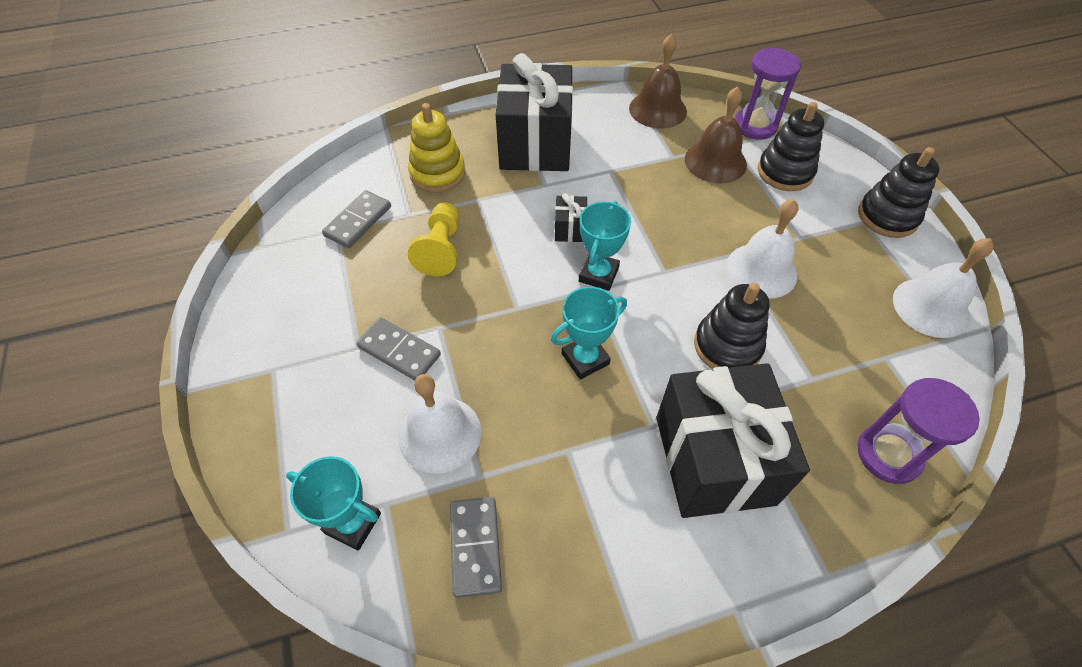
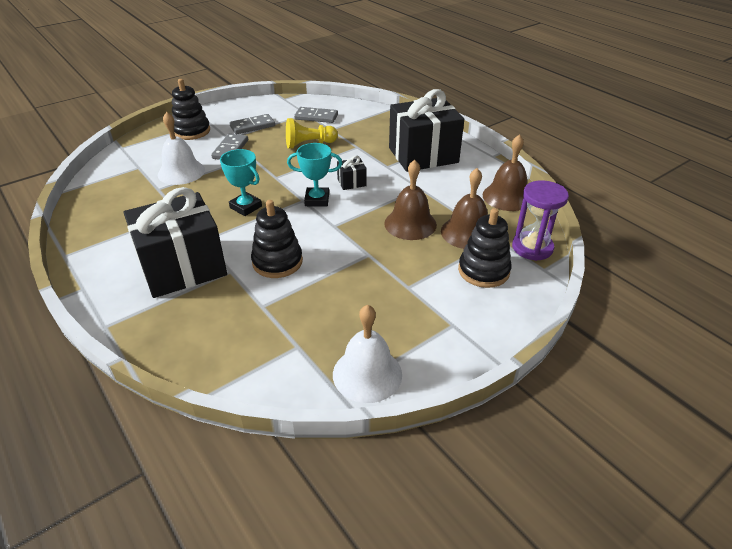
camera: 70 degrees right, 15 degrees down
turquoise trophy [286,456,381,551] -> none
yellow stacking toy [408,103,465,193] -> none
grey domino [450,497,502,598] -> grey domino moved to [229,114,275,134]
white bell [726,199,798,299] -> none
black stacking toy [858,147,939,238] -> black stacking toy moved to [172,79,210,140]
purple hourglass [858,378,980,484] -> none
none -> brown bell [384,160,437,240]

